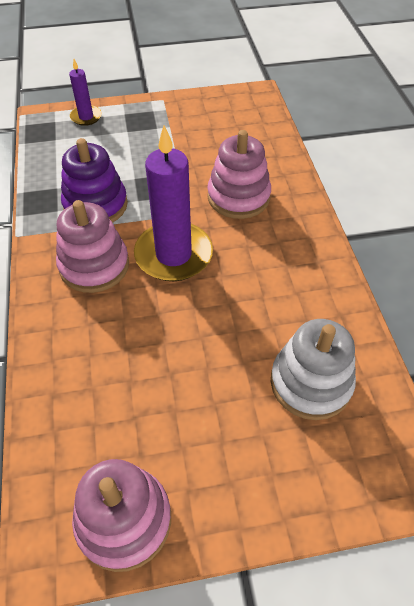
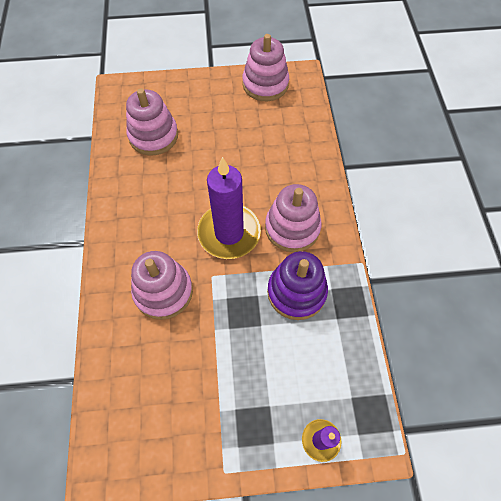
camera: 175 degrees left, 10 degrees up
white stacking toy [271,319,356,420] -> pink stacking toy [126,88,178,155]

